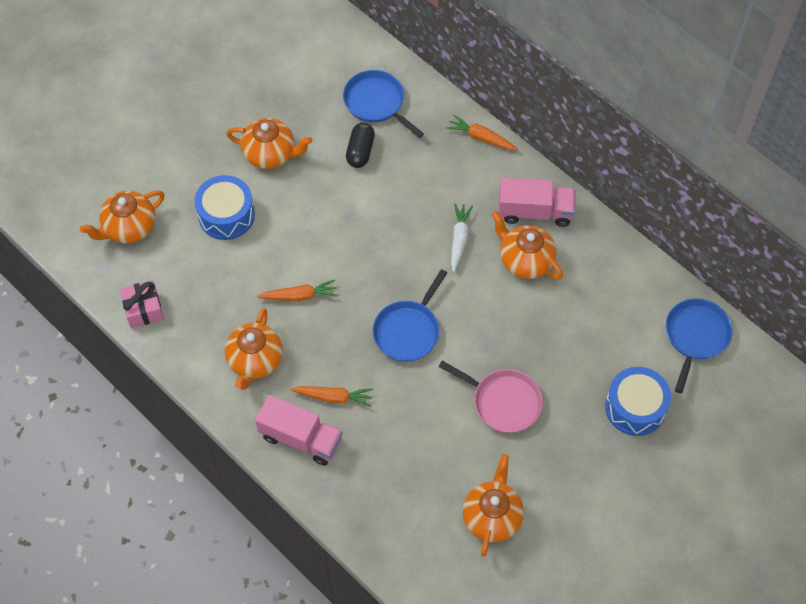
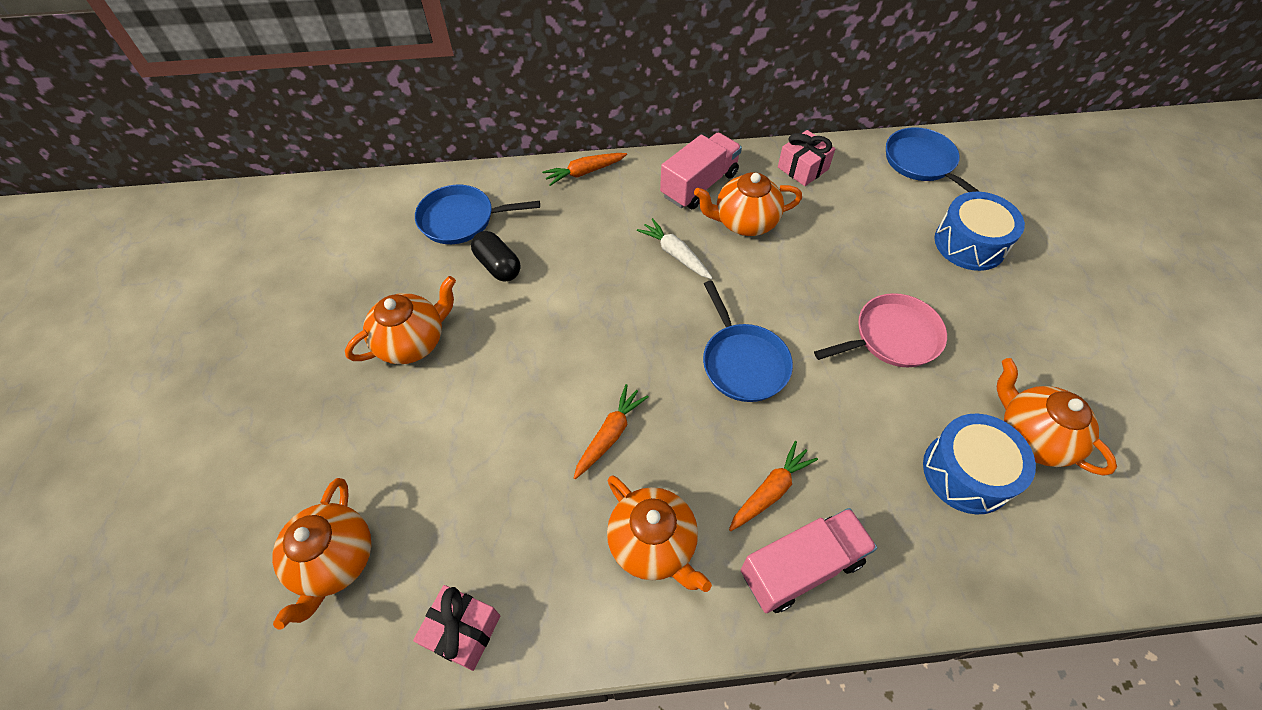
camera: 50 degrees left, 5 degrees down
blue drum [195,175,255,240] -> blue drum moved to [923,414,1036,514]
none -> pink gift [778,130,835,186]

